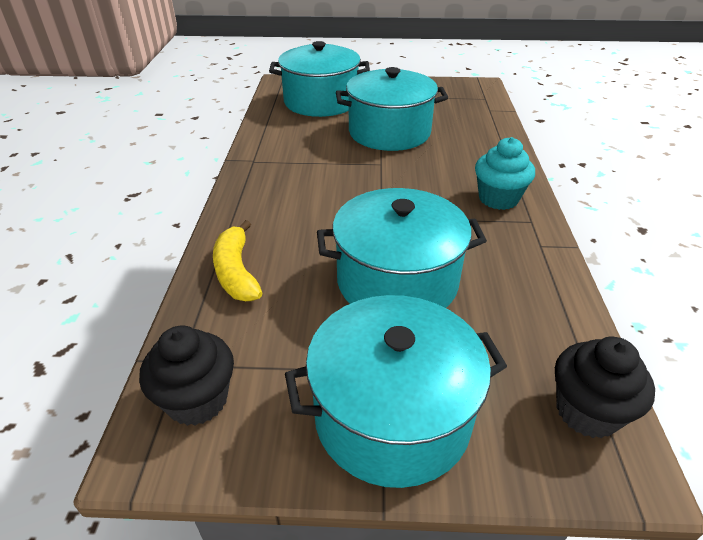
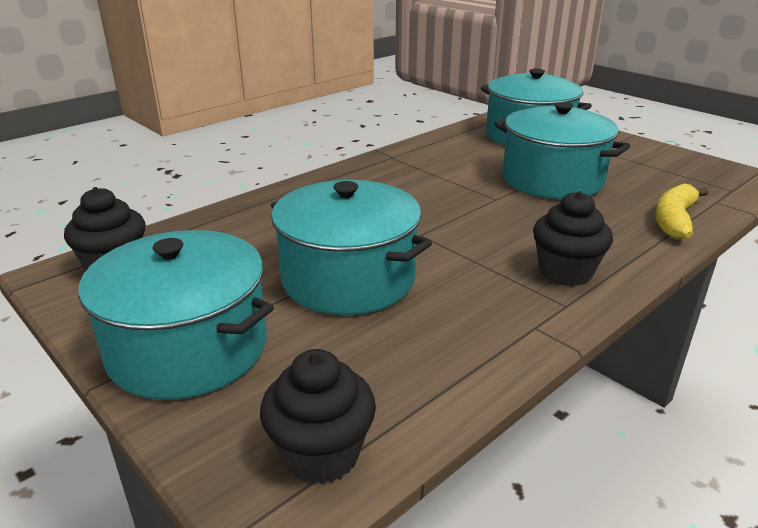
camera: 45 degrees right, 10 degrees down
yellow banana [213,220,262,301] -> yellow banana moved to [655,183,709,240]
turquoise cupcake [475,137,535,210] -> black cupcake [533,191,613,286]

